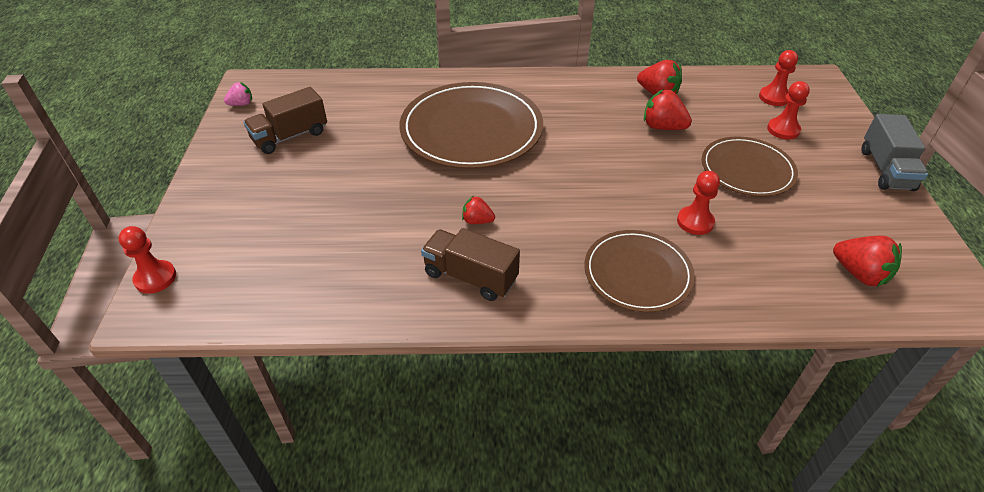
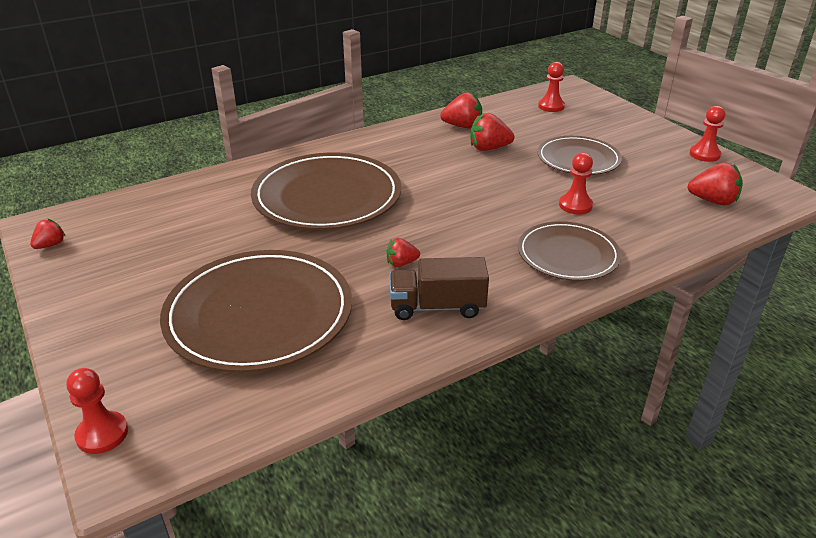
camera: 30 degrees left, 10 degrees down
pink strawberry [224,82,252,106] -> red strawberry [30,219,66,249]
brown truck [243,87,327,154] -> none
red pawn [767,81,810,140] -> red pawn moved to [689,106,725,162]
grey truck [861,114,928,191] -> none
none -> brown plate [160,250,352,373]

